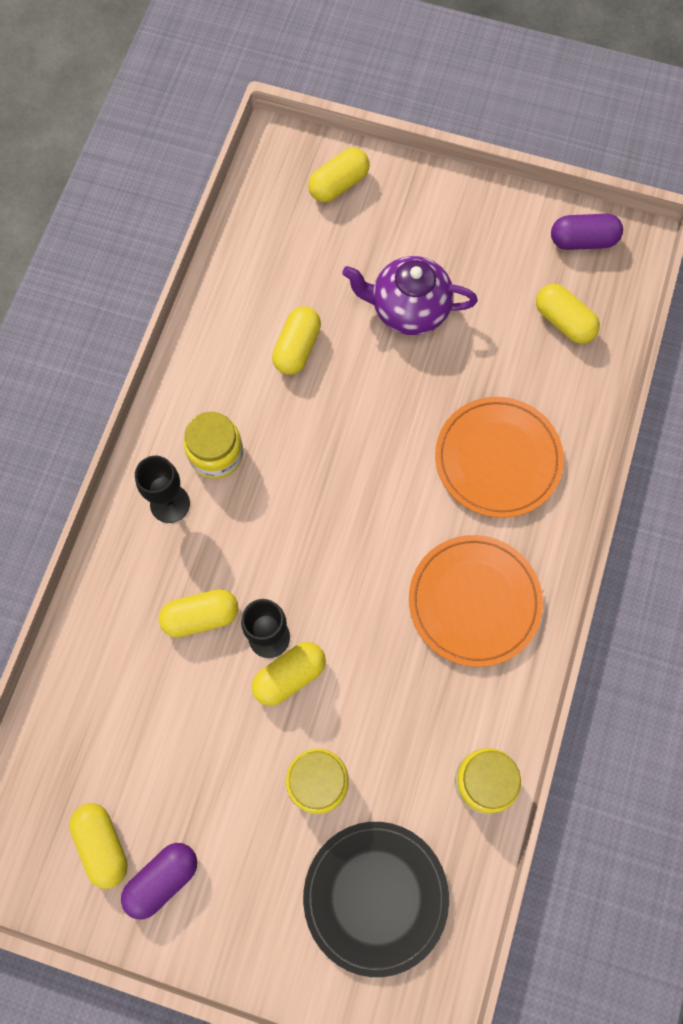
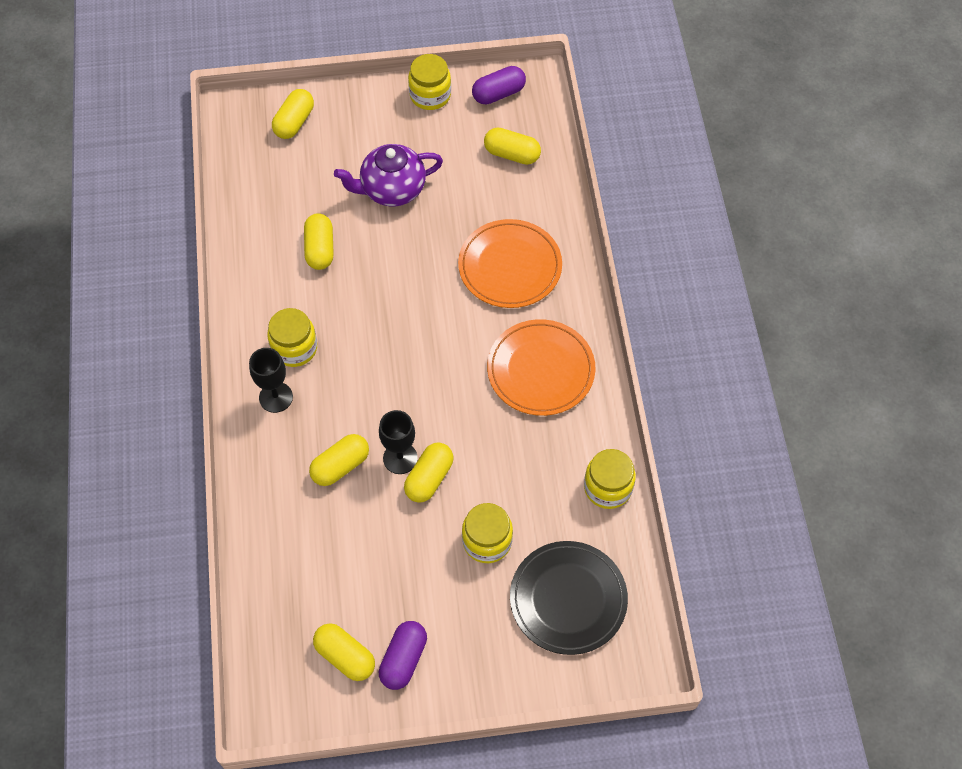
camera: 25 degrees left, 10 degrees down
none -> yellow jar [408,54,451,110]

